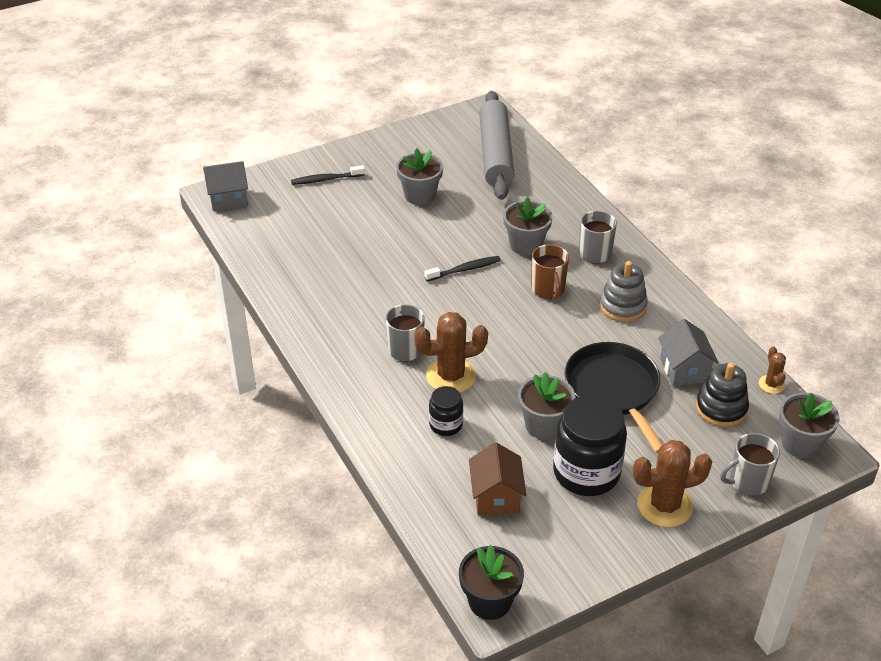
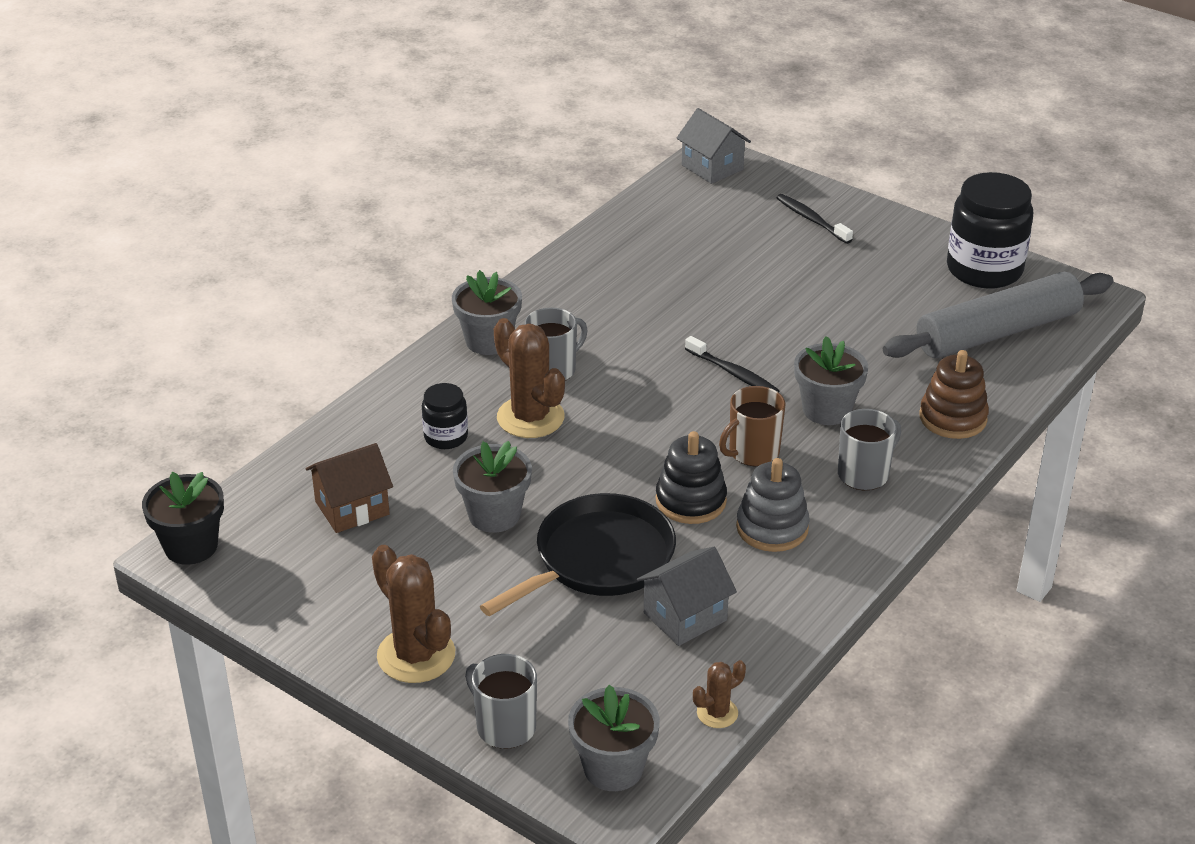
camera: 65 degrees right, 5 degrees down
grey flower pot [396,148,443,205] -> grey flower pot moved to [452,270,522,355]
black jar [553,395,627,496] -> black jar moved to [947,172,1033,288]
black stacking toy [696,363,749,427] -> black stacking toy moved to [656,431,727,524]
none -> brown stacking toy [919,350,989,439]

